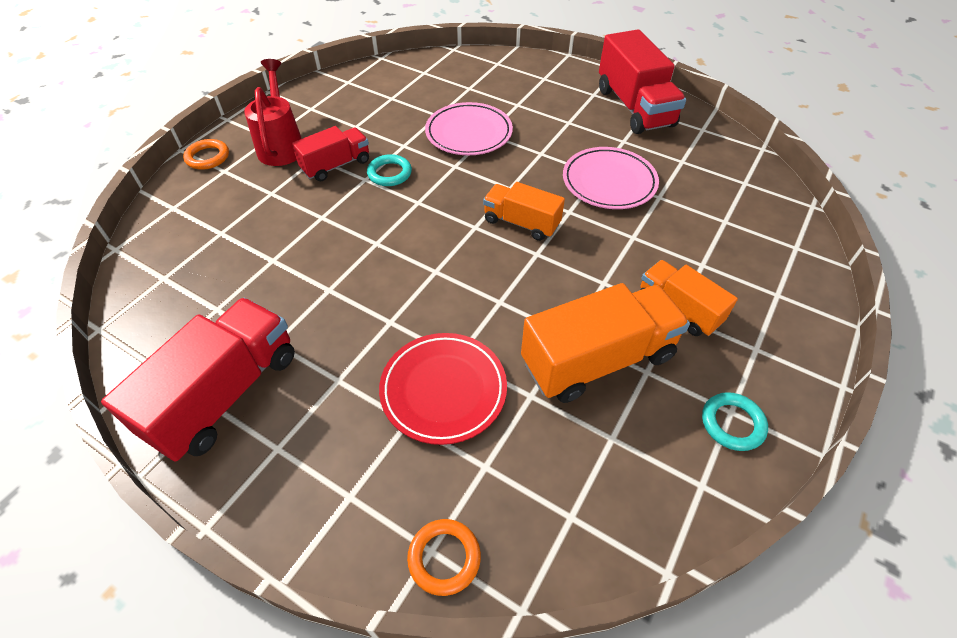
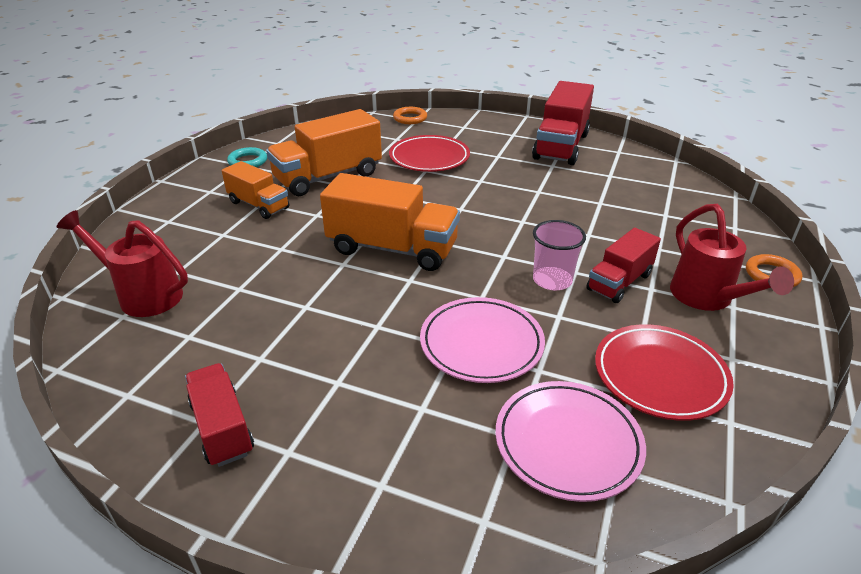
camera: 170 degrees right, 15 degrees down
turquoise ring [367,154,412,186] -> pink cup [533,220,586,290]
orange truck [483,182,565,241] -> orange truck [320,173,460,271], size x1.68
pink plate [563,147,659,209] -> pink plate moved to [495,381,646,502]
red truck [599,30,686,134] -> red truck [185,363,254,467], size x0.60
none -> red watering can [57,210,188,317]
none -> red plate [595,324,734,421]

